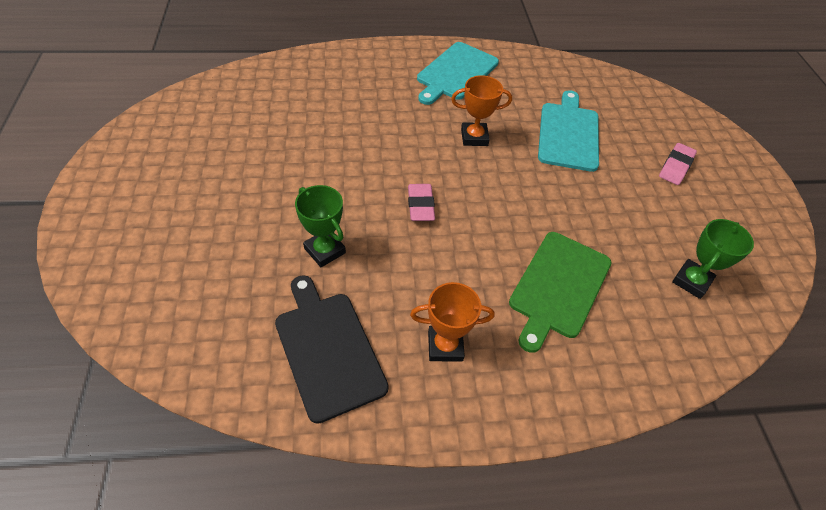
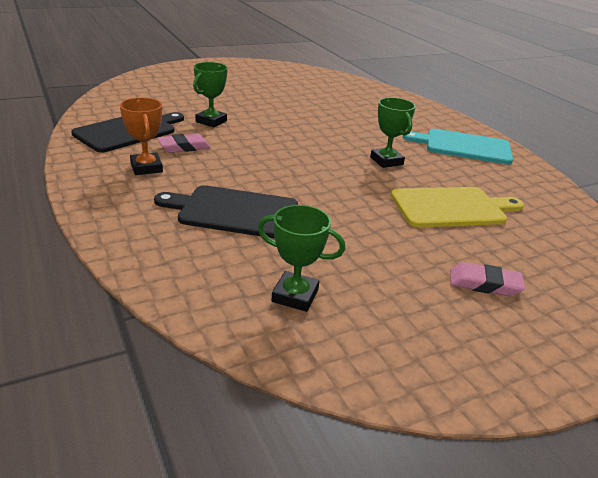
camera: 70 degrees right, 20 degrees down
pink eraser [408,184,435,221] -> pink eraser moved to [157,133,211,153]
orange trophy [451,75,512,146] -> green trophy [370,97,416,168]
green cutting board [509,232,612,353] -> black cutting board [154,185,298,239]
turquoise cutting board [538,90,599,172] -> yellow cutting board [391,187,524,227]

